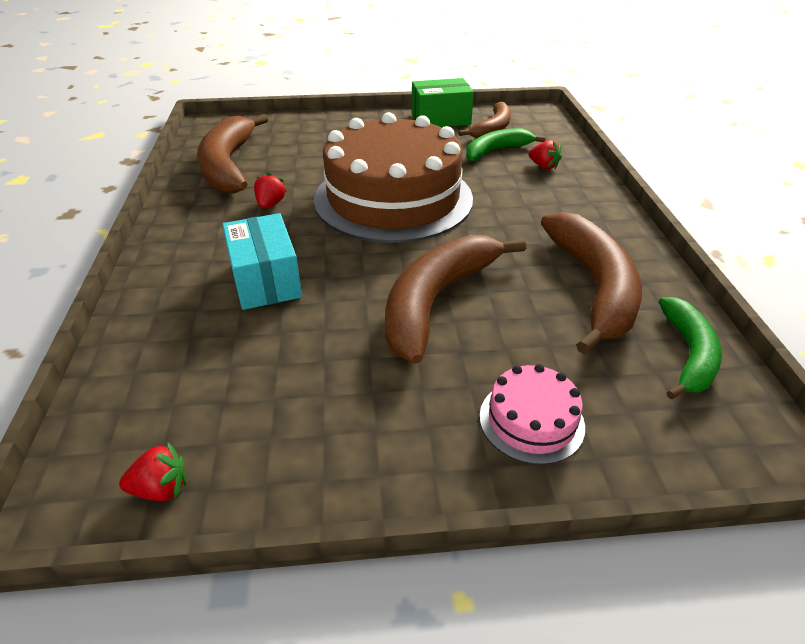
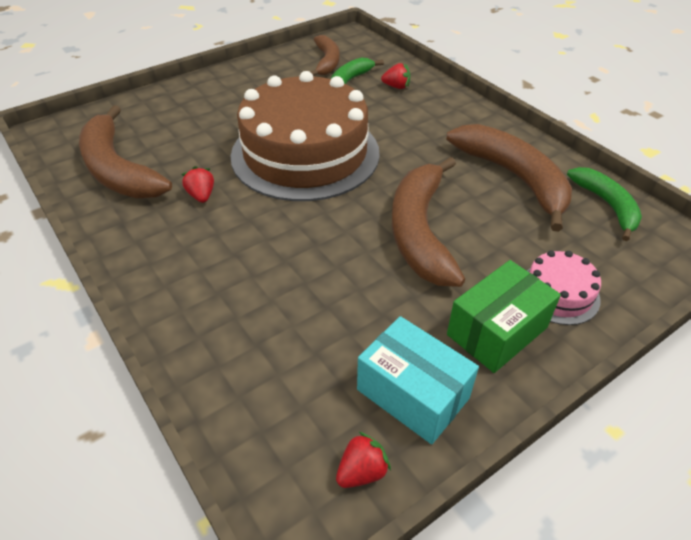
camera: 30 degrees left, 5 degrees up
turquoise box [222,213,302,310] -> turquoise box moved to [357,316,479,444]
green box [412,78,474,127] -> green box moved to [447,260,561,373]

